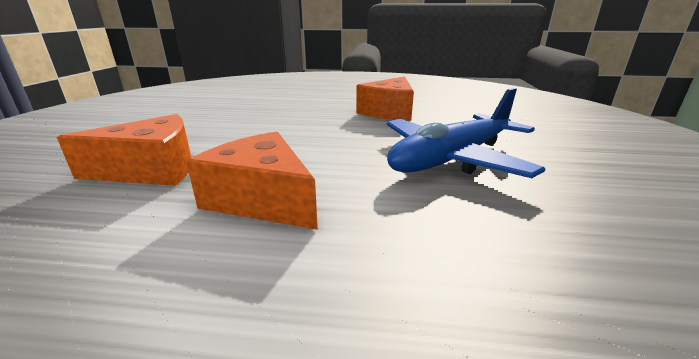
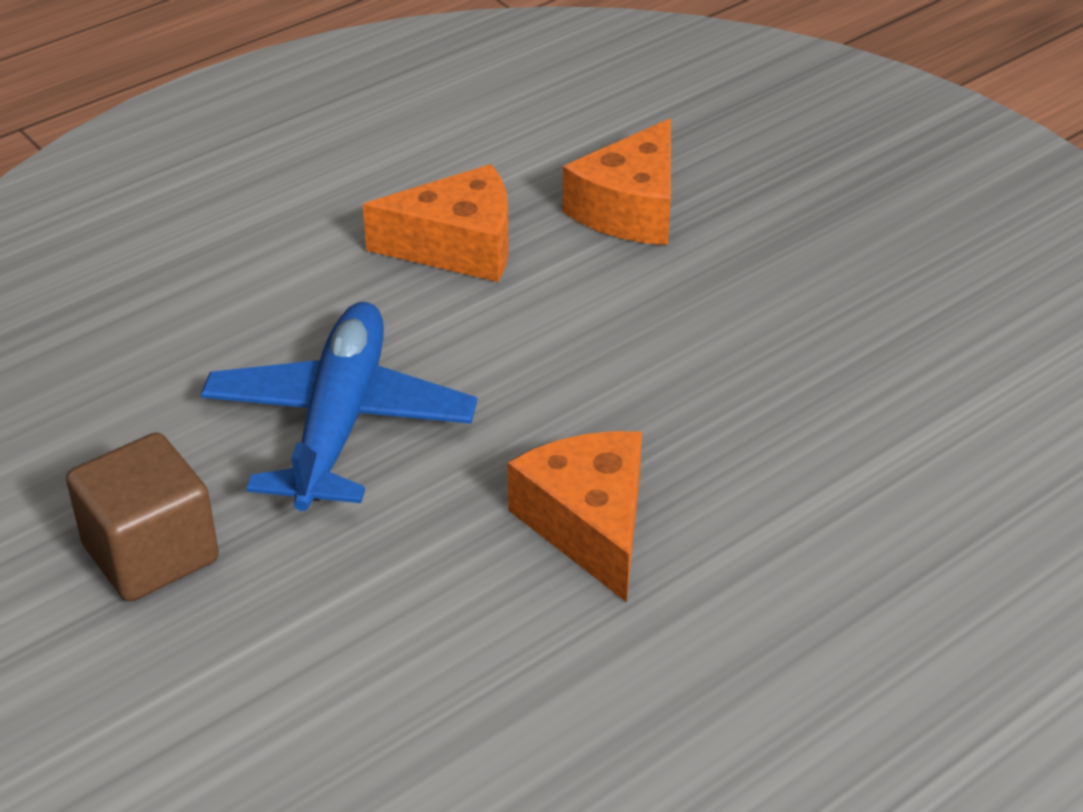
camera: 135 degrees right, 15 degrees up
none -> brown cube [66,433,219,602]

